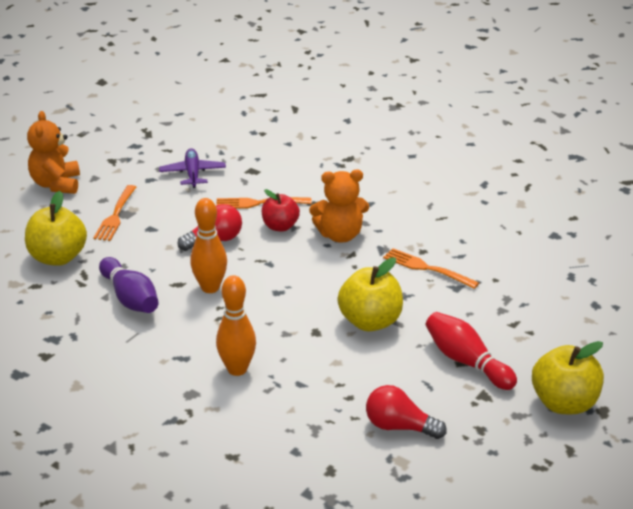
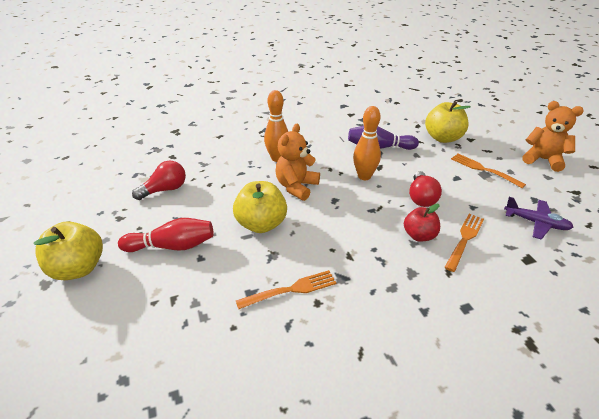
camera: 125 degrees right, 5 degrees up
orange teddy bear [309,170,369,242] -> orange teddy bear moved to [275,124,320,201]

